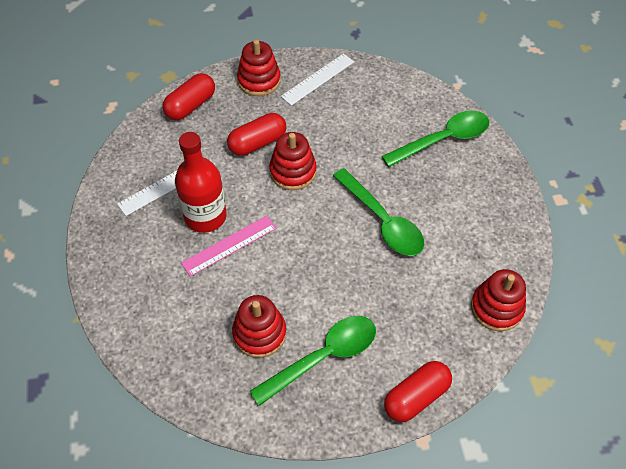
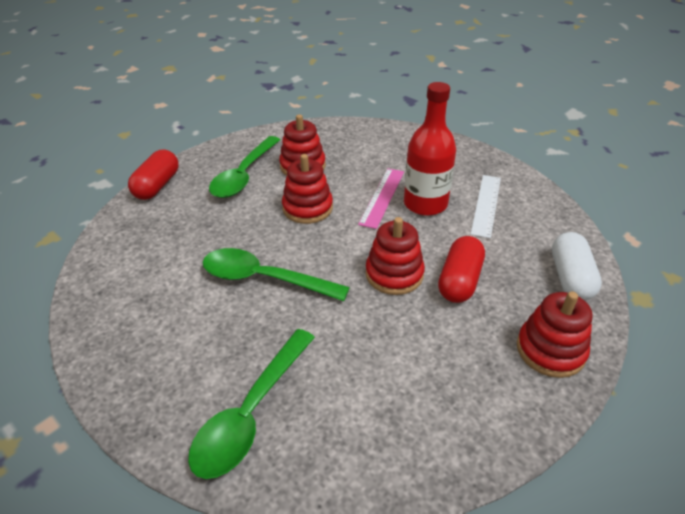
camera: 145 degrees right, 15 degrees down
red capsule [163,73,215,120] -> white capsule [552,232,602,301]
white ruler [281,53,354,106] -> none
red stacking toy [471,269,526,331] -> red stacking toy moved to [282,154,333,224]

